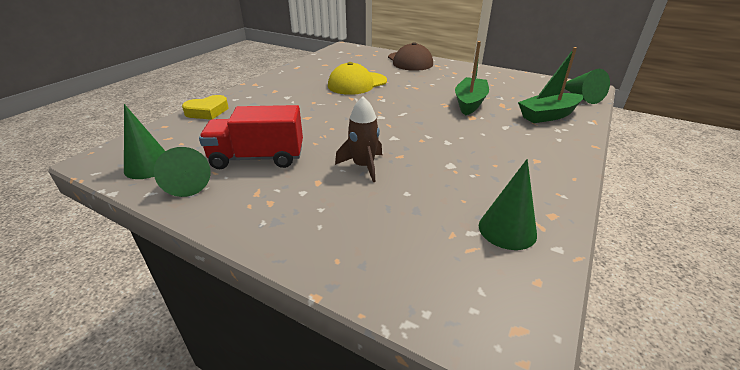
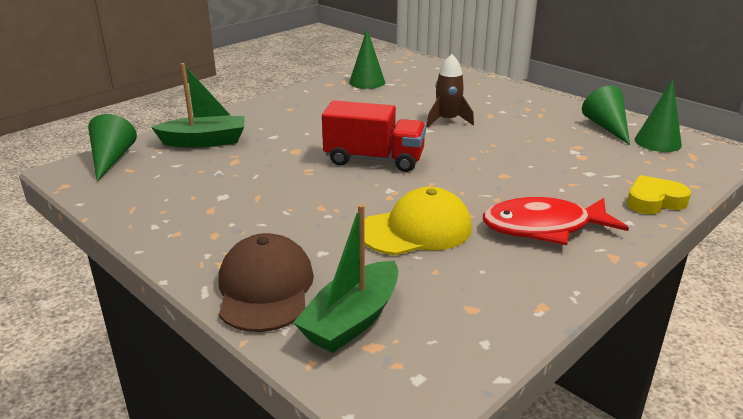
camera: 165 degrees left, 5 degrees down
red truck [199,105,303,169] -> red truck moved to [322,100,426,172]
green boat [455,41,489,116] -> green boat moved to [293,204,398,353]
none -> red fish [483,197,629,245]

